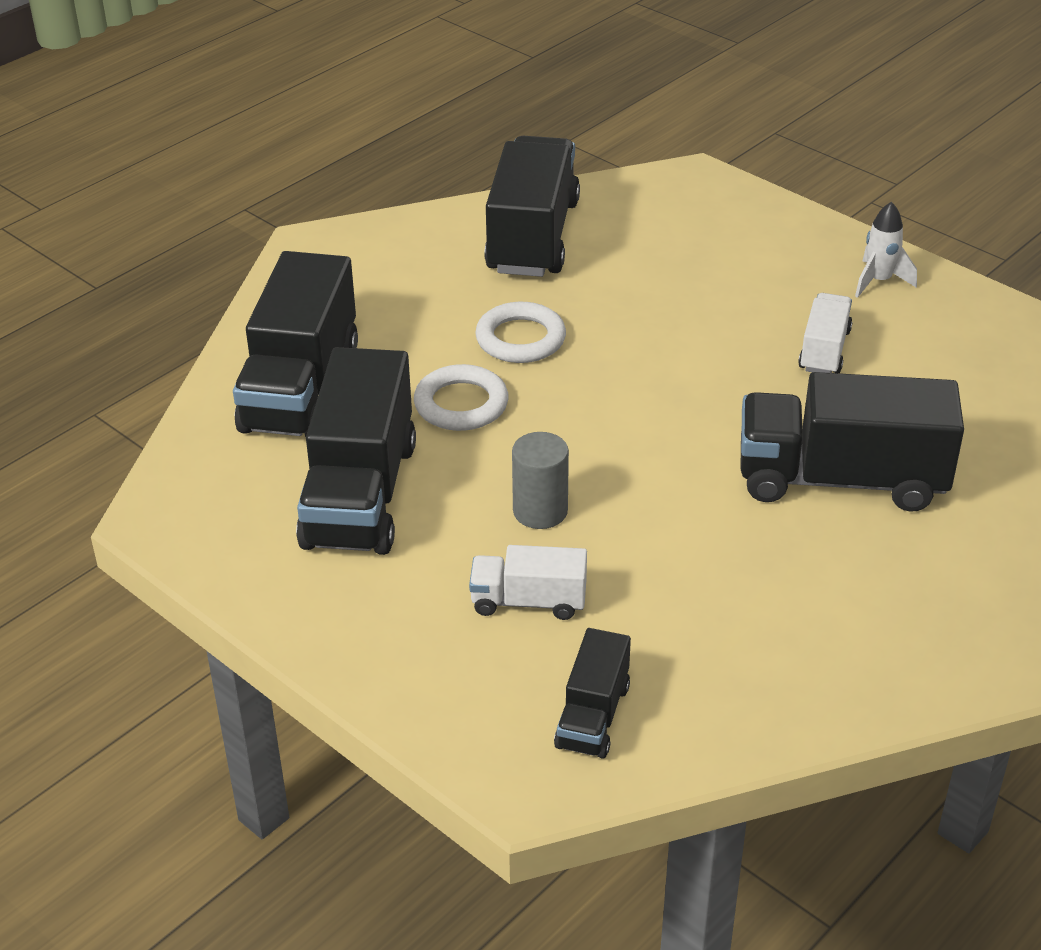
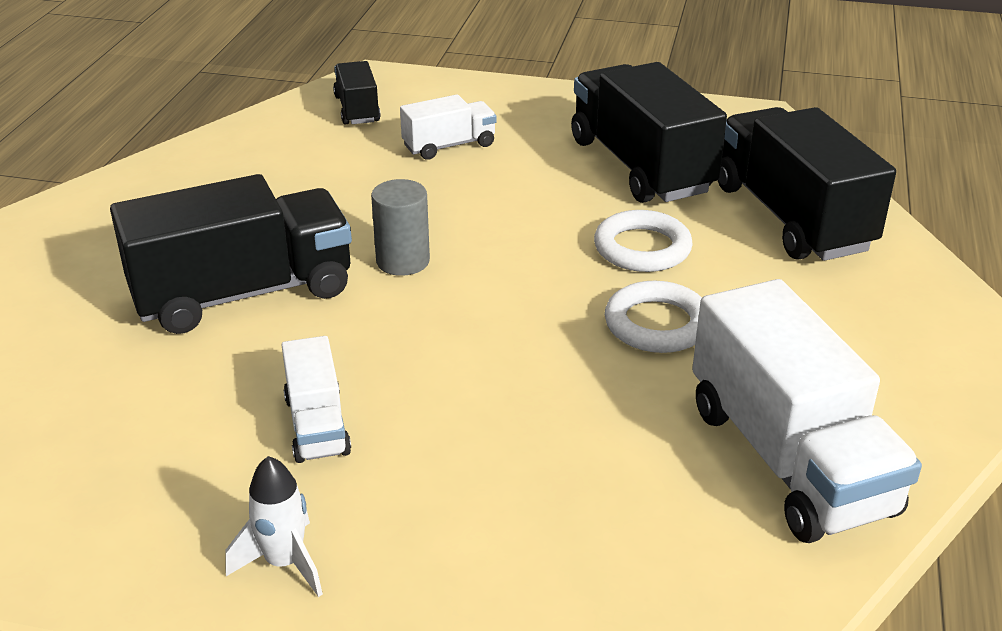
camera: 150 degrees right, 5 degrees down
black truck [484,136,580,277] -> white truck [692,279,922,543]
grey cylinder [512,432,569,529] -> grey cylinder moved to [371,179,430,276]

